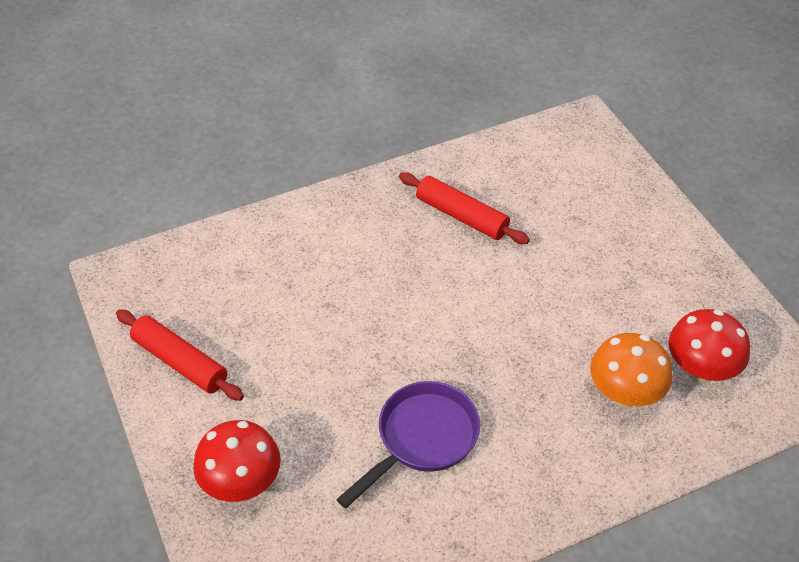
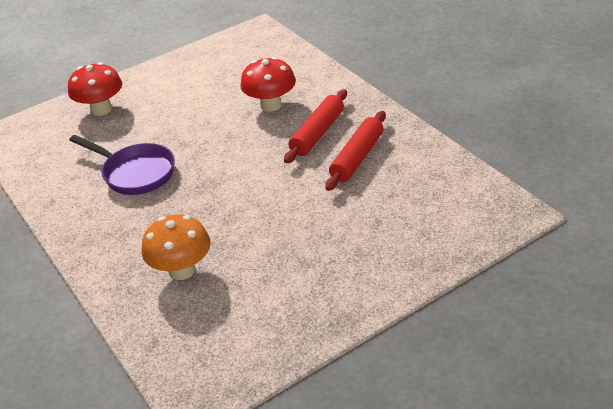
camera: 85 degrees right, 10 degrees down
red rolling pin [116,309,244,401] -> red rolling pin moved to [284,89,347,164]
red mushroom [668,309,750,383] -> red mushroom moved to [241,57,296,112]

